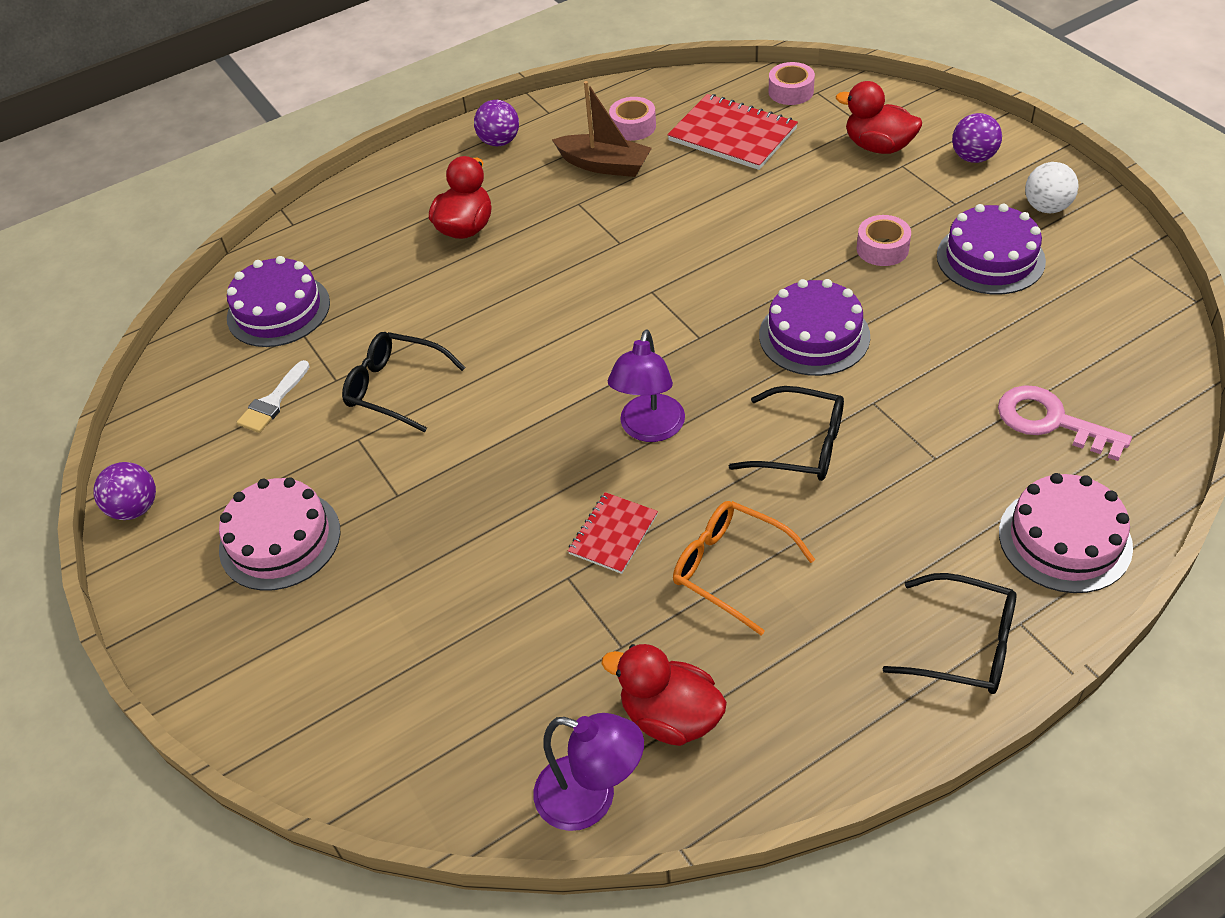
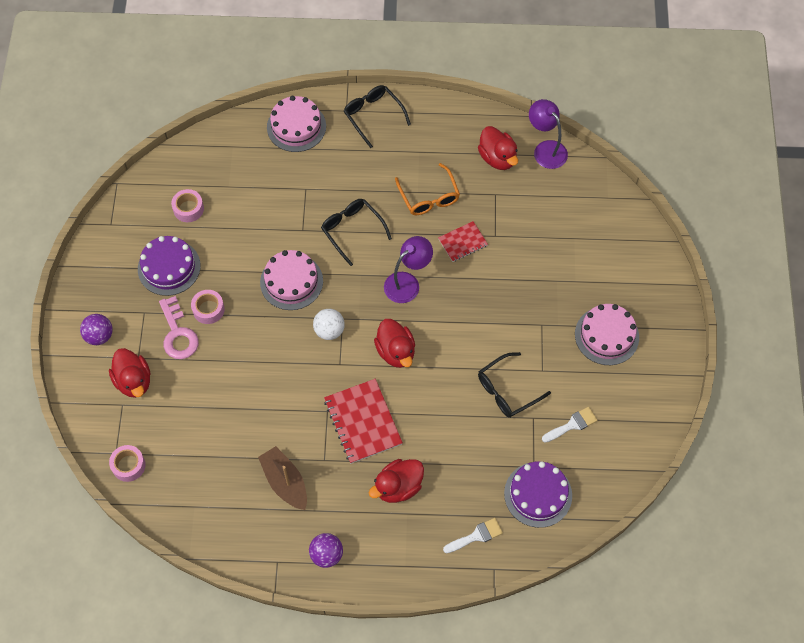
camera: 150 degrees left, 15 degrees up
purple ball [93,462,156,520] -> none
black glasses [342,332,466,432] -> black glasses turned 90 degrees clockwise [478,352,551,418]
pink tape [609,97,656,141] -> pink tape moved to [171,189,204,222]
red notebook [667,94,798,170] -> red notebook moved to [324,379,403,464]
purple cake [759,279,870,376] -> pink cake [260,250,323,310]
pink key [998,385,1132,461] -> pink key moved to [159,296,199,359]
white ball [1025,162,1079,213] -> white ball moved to [313,309,345,340]
none -> red duck [374,319,415,368]
none -> white brush [443,518,503,553]

